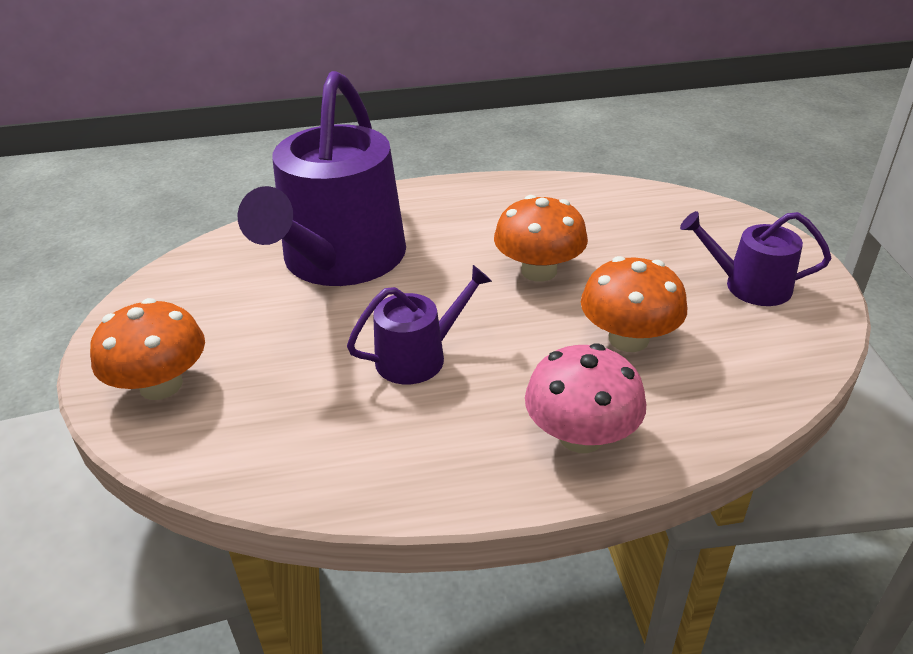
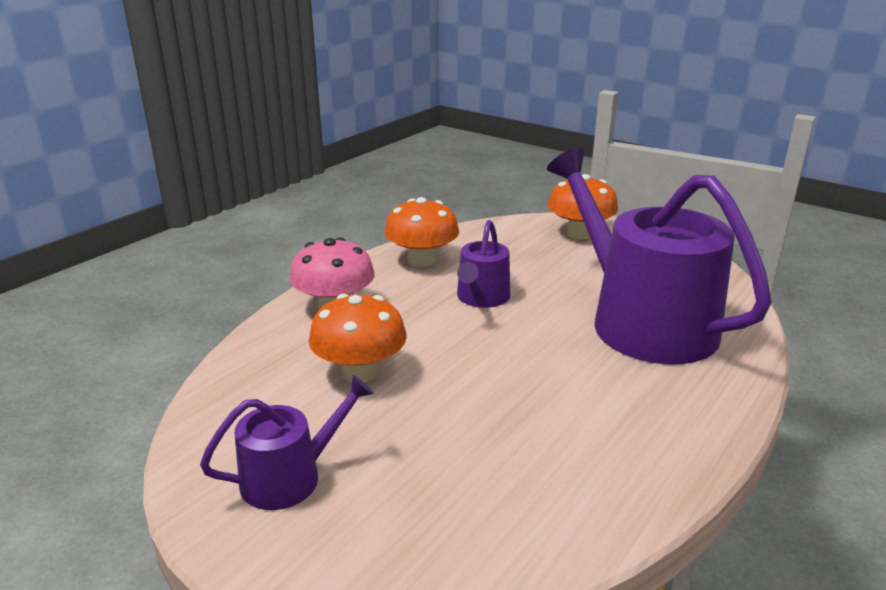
camera: 135 degrees right, 10 degrees down
orange mushroom [494,195,588,282] -> orange mushroom moved to [384,197,459,267]

